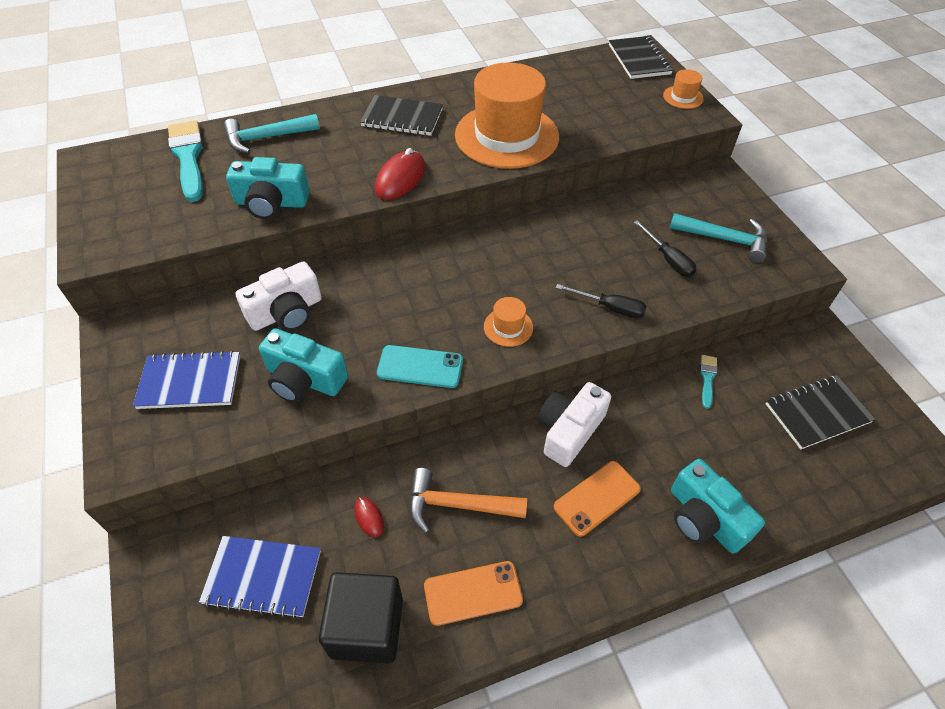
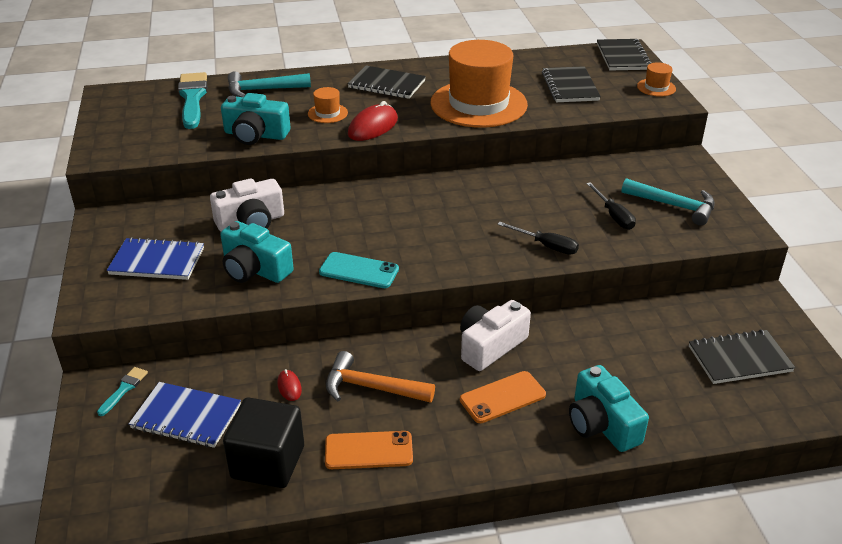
camera: 10 degrees right, 15 degrees down
orange hat [484,297,533,347] -> orange hat moved to [308,87,348,123]
turquoise brush [700,355,717,409] -> turquoise brush moved to [97,367,148,416]
none -> black notebook [542,66,601,102]

